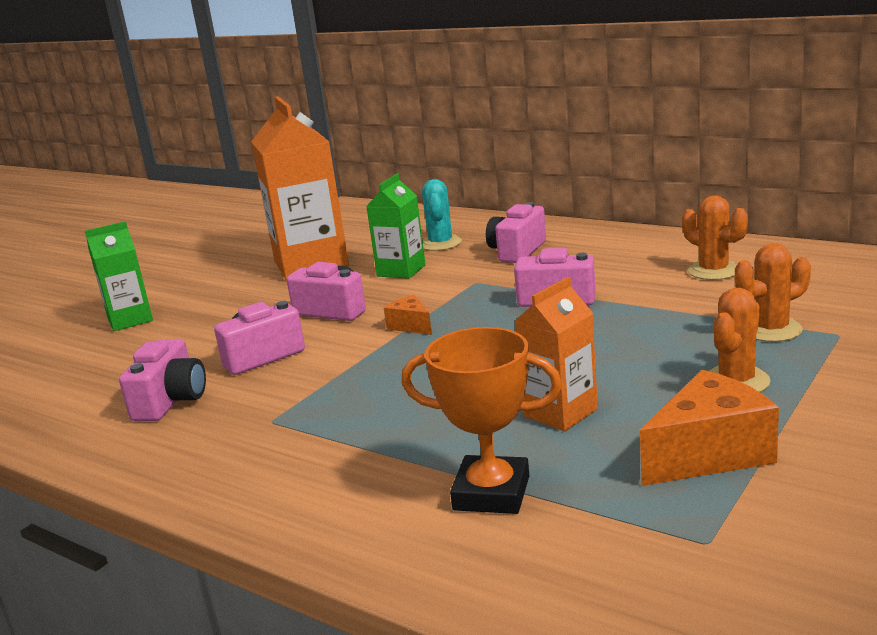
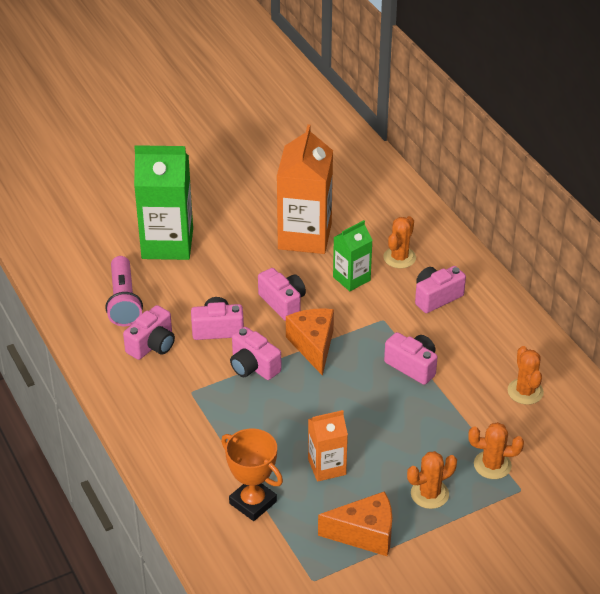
camera: 25 degrees right, 20 degrees up
green carton [85,221,153,331] -> green carton [134,145,193,260], size x1.80
orange cheese [384,295,432,335] -> orange cheese [286,308,334,376], size x1.88
turquoise cactus [422,179,462,251] -> orange cactus [383,216,416,268]
none -> pink flashlight [105,256,143,326]
none -> pink camera [230,327,281,380]

